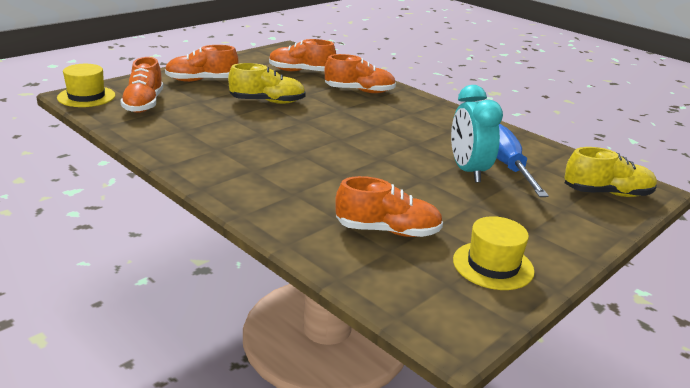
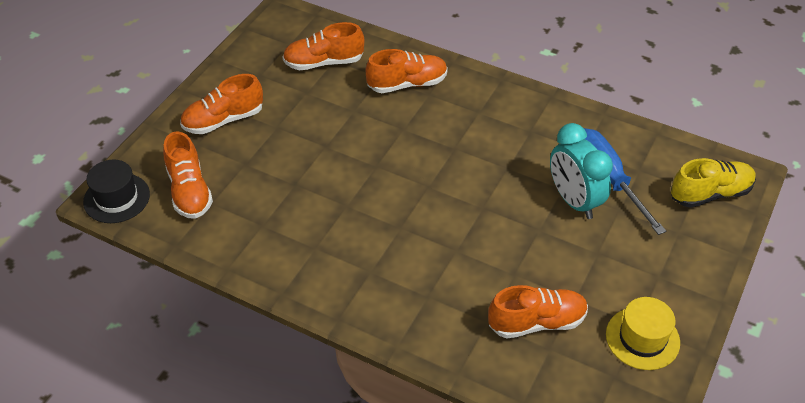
camera: 15 degrees left, 20 degrees up
yellow hat [57,64,115,107] -> black hat [83,160,150,223]
yellow shoe [228,63,306,104] -> none

